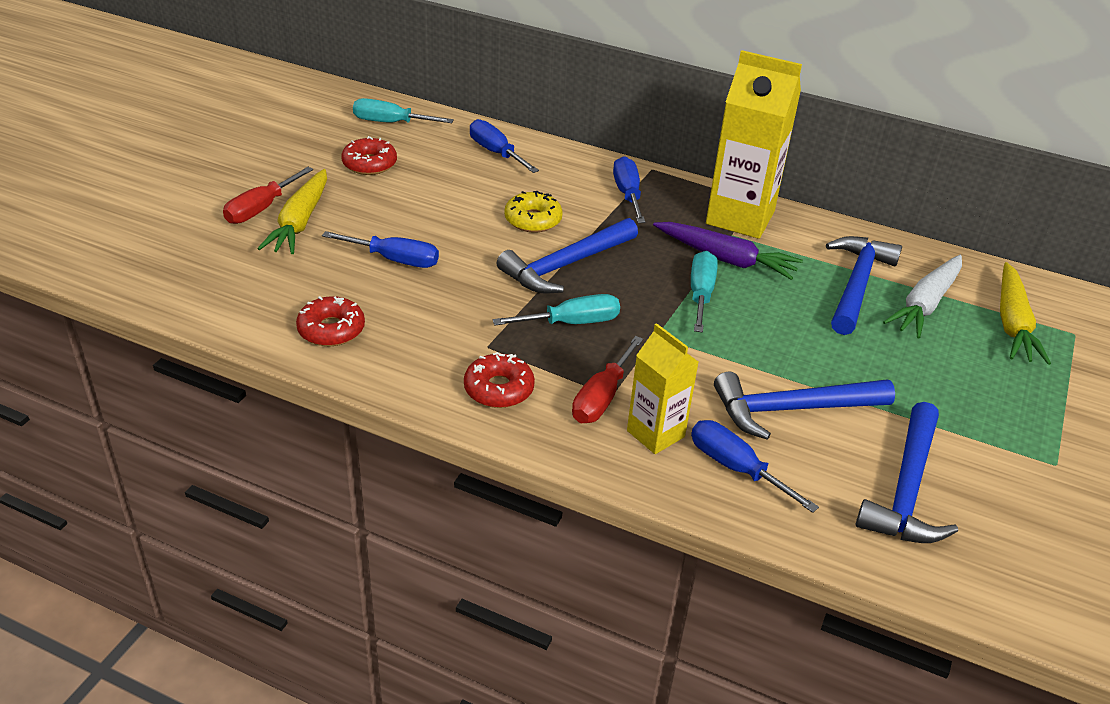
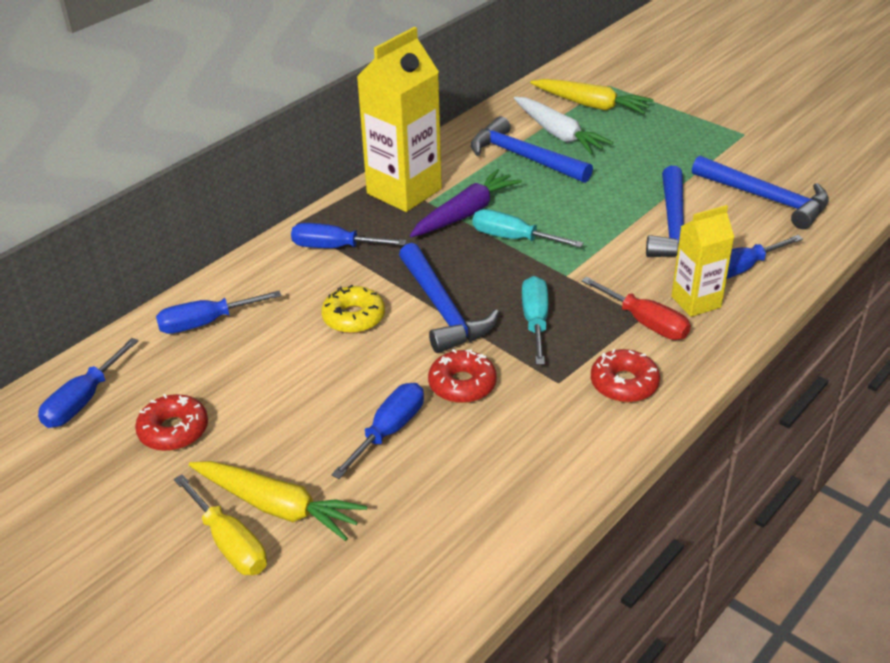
camera: 70 degrees left, 0 degrees up
red screwdriver [223,167,313,224] -> yellow screwdriver [174,474,267,575]
red donut [296,296,365,346] -> red donut moved to [428,349,496,403]
turquoise screwdriver [353,98,454,123] -> blue screwdriver [38,338,139,428]

